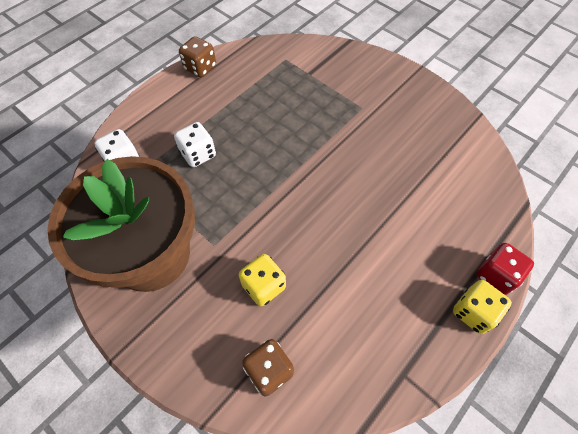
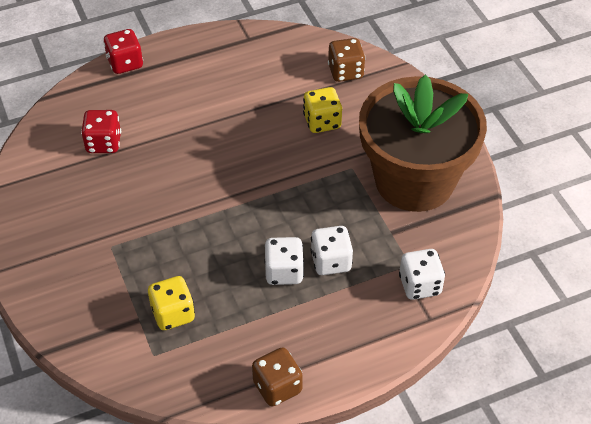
camera: 155 degrees left, 10 degrees down
yellow dice [453,280,512,334] -> yellow dice moved to [148,276,195,330]
none -> red dice [81,110,121,153]
none -> white dice [264,237,304,285]

